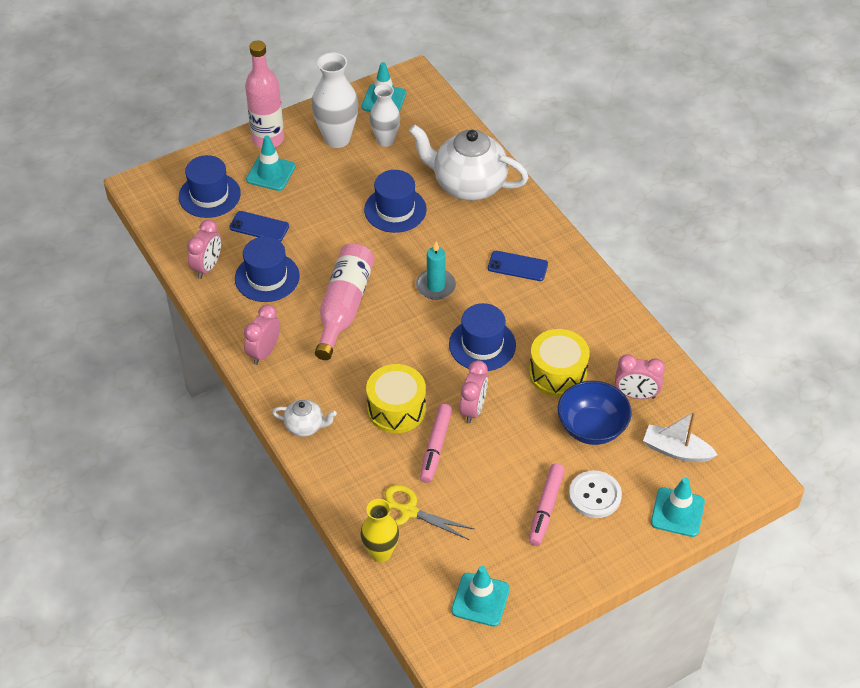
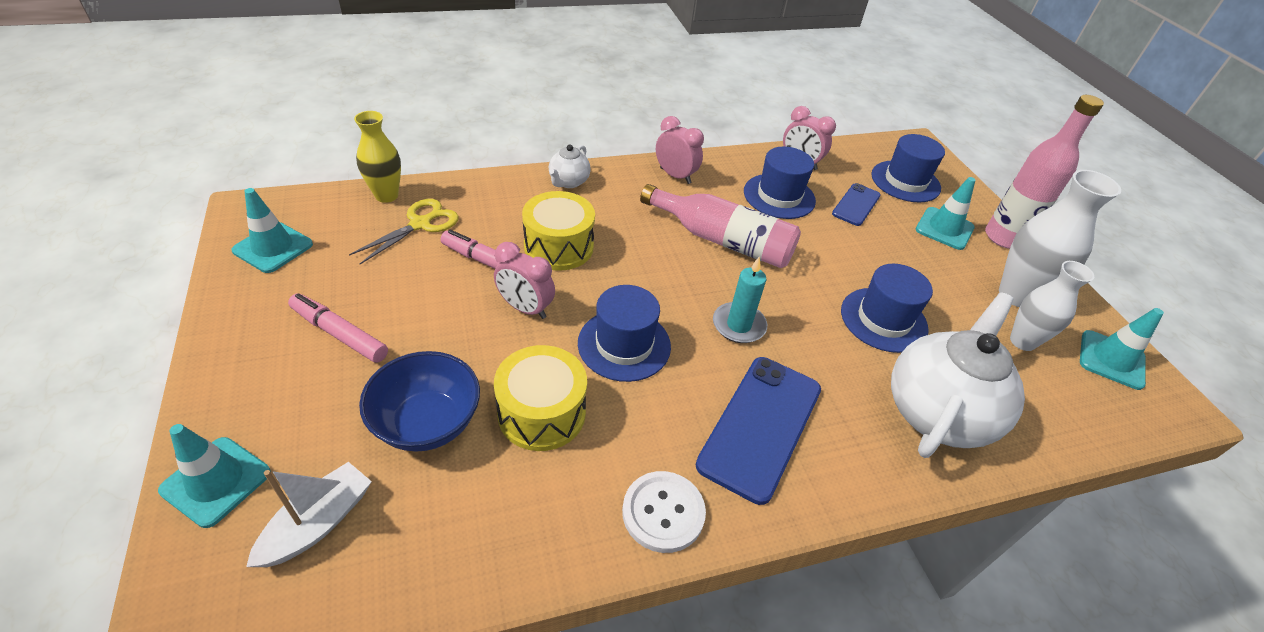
camera: 100 degrees right, 5 degrees down
blue phone [488,251,548,281] -> blue phone [696,357,821,505], size x1.80
white button [569,470,622,518] -> white button moved to [622,471,706,553]
pink clock [615,354,665,399] -> none

